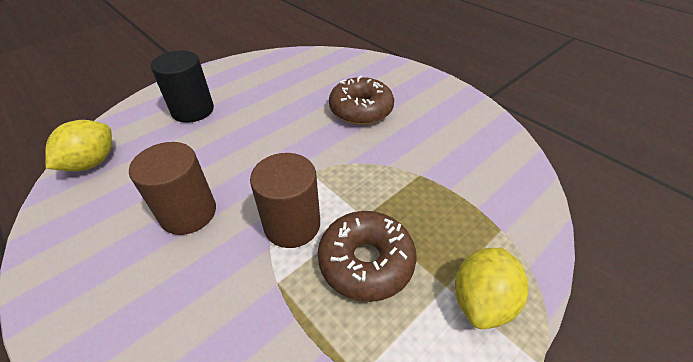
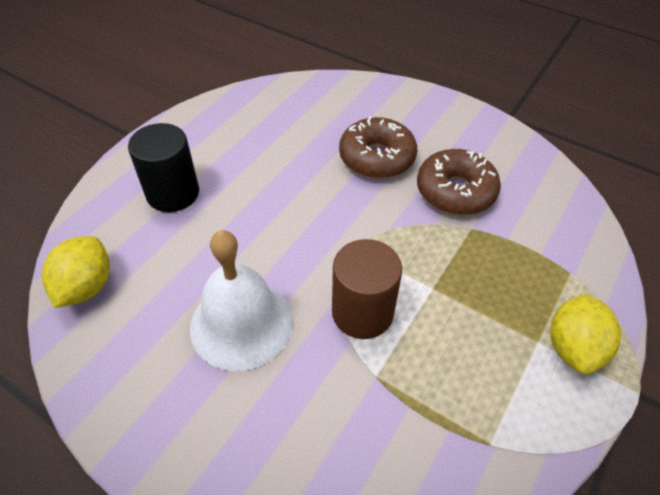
camera: 15 degrees left, 5 degrees up
brown cylinder [129,142,216,235] -> white bell [190,230,293,371]
brown donut [318,211,417,302] -> brown donut moved to [417,149,501,215]

